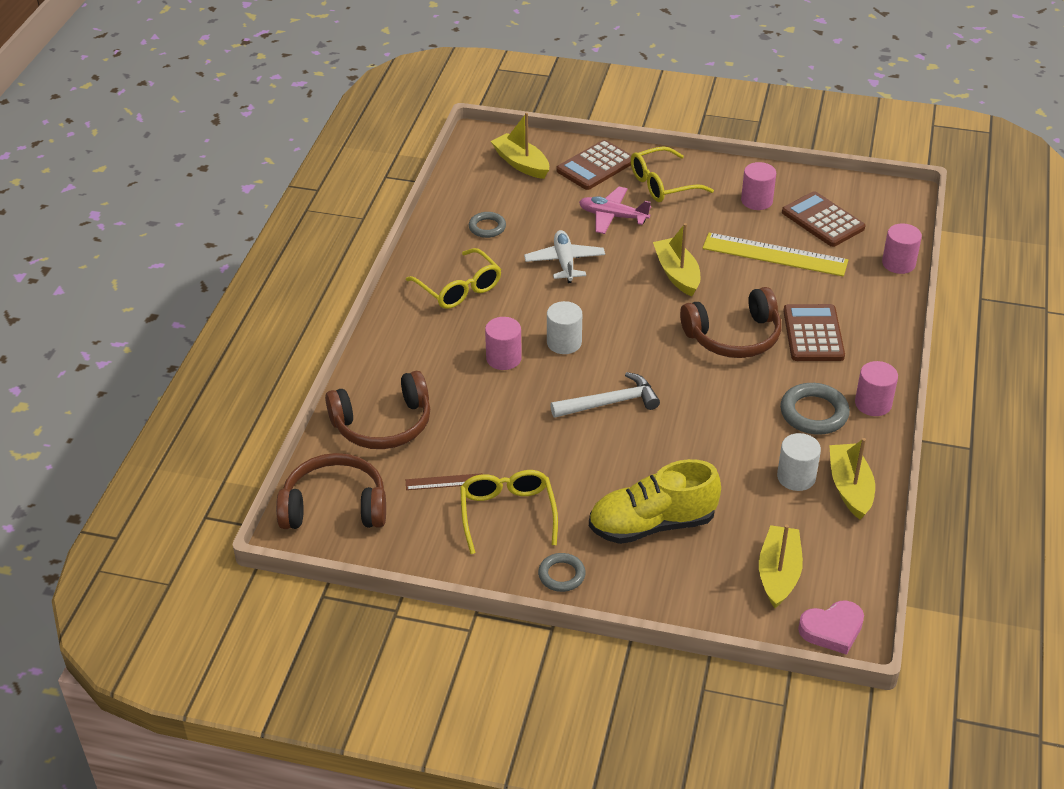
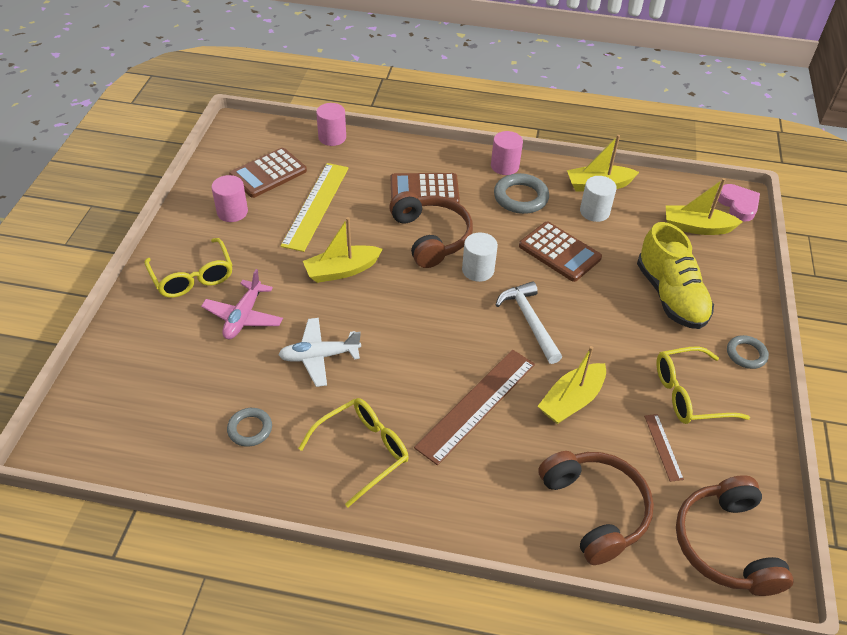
camera: 95 degrees left, 5 degrees up
pink cylinder [485,317,522,370] -> brown ruler [414,350,535,465]
yellow boat [491,113,549,179] -> yellow boat moved to [538,346,606,424]
white cylinder [547,301,582,354] -> white cylinder moved to [462,232,498,282]
brown calculator [556,140,631,190] -> brown calculator moved to [519,222,602,282]

